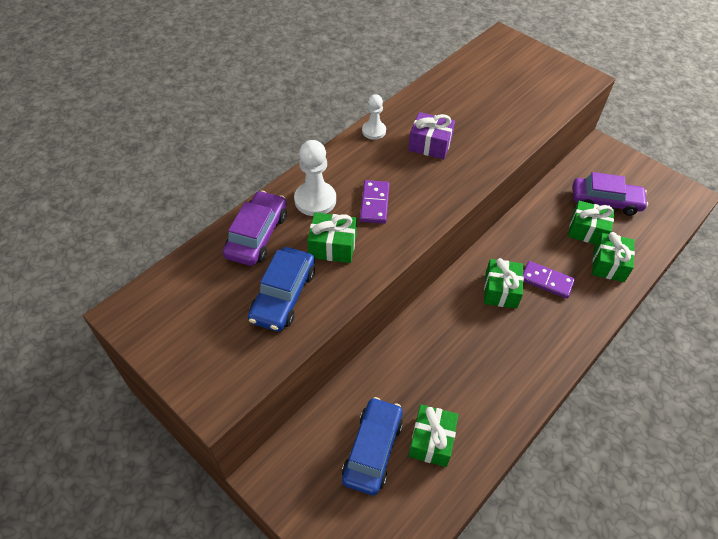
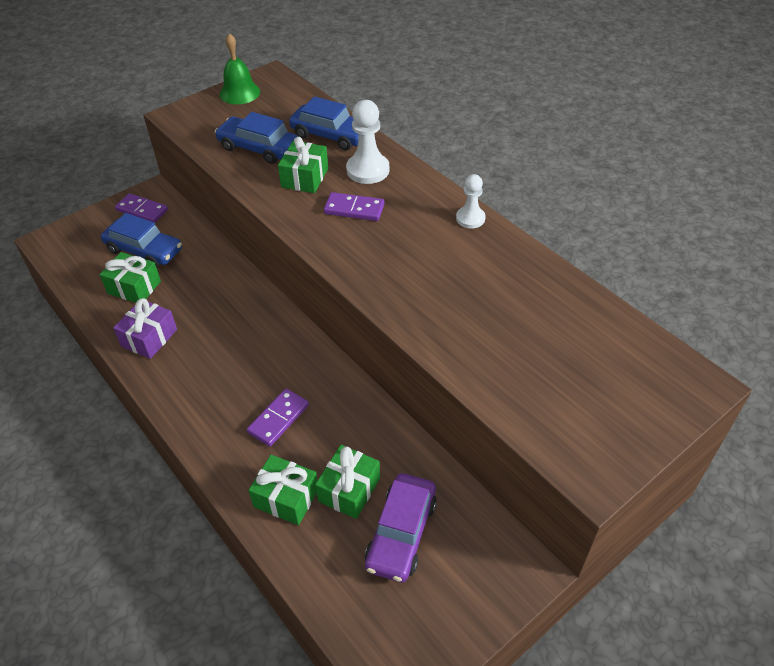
camera: 100 degrees right, 5 degrees down
purple car [223,191,287,266] -> blue car [289,96,359,150]
purple gift [408,112,455,159] -> purple gift moved to [113,298,177,359]
green gift [484,258,524,309] -> none
none -> purple domino [115,193,168,223]
none -> green bell [219,33,260,104]

